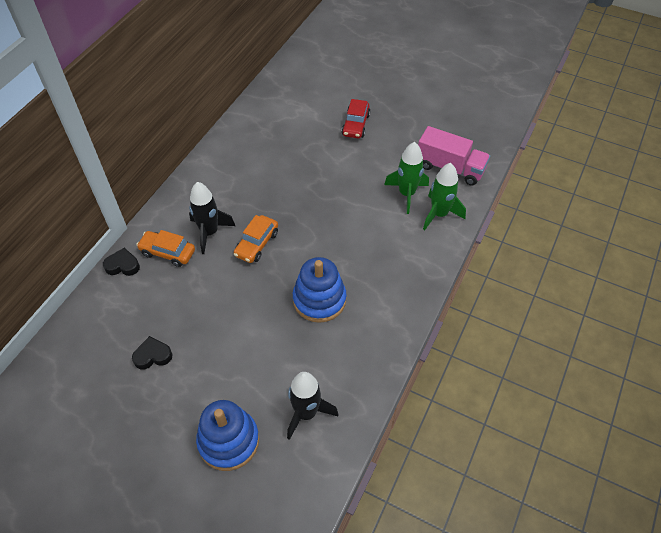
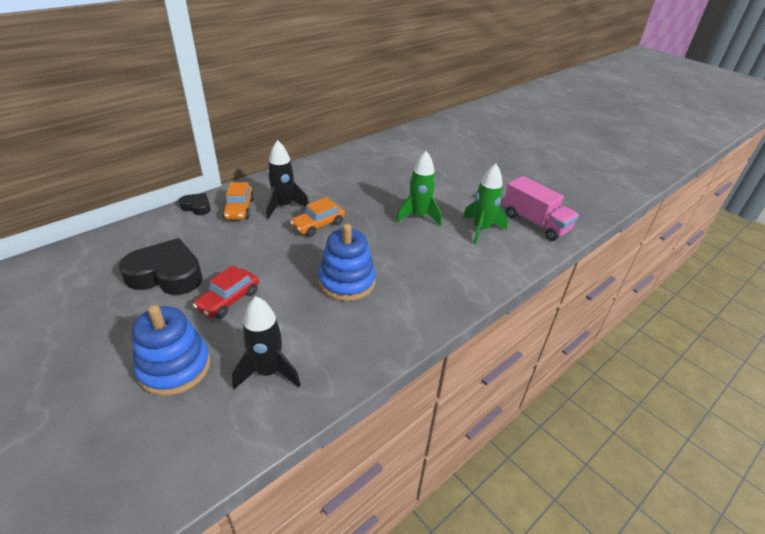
camera: 20 degrees right, 15 degrees down
black heart [132,336,172,370] -> black heart [119,238,203,295], size x1.99
orange car [136,230,195,267] -> orange car turned 135 degrees counterclockwise [222,182,255,220]
red car [342,99,370,138] -> red car moved to [193,265,259,319]
green rocket [423,163,466,230] -> green rocket moved to [396,151,442,226]

